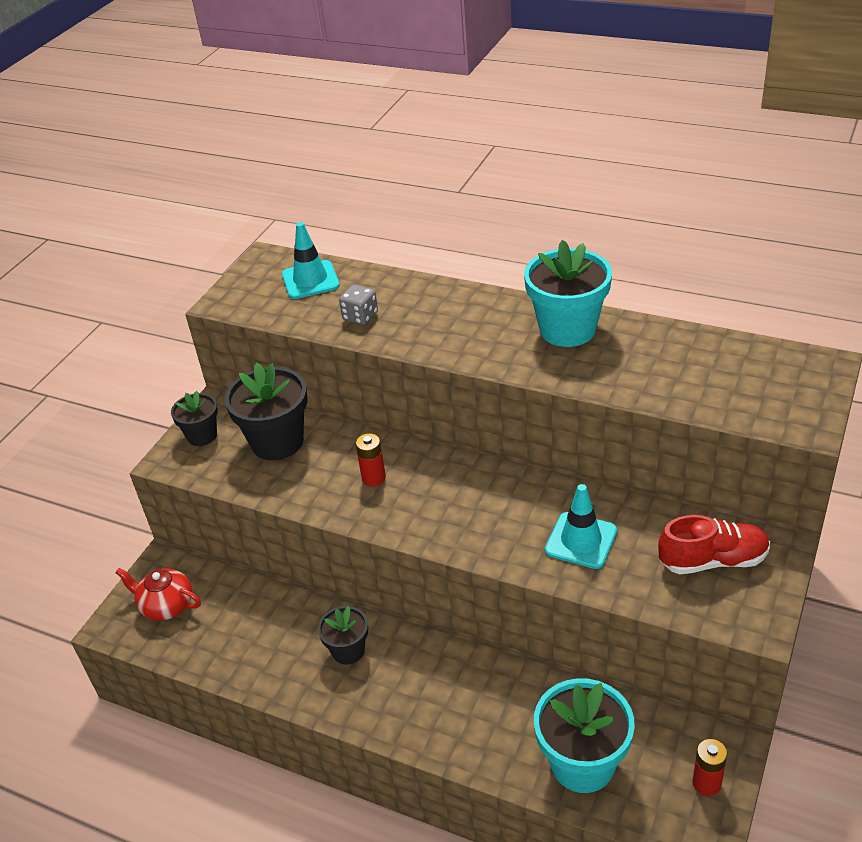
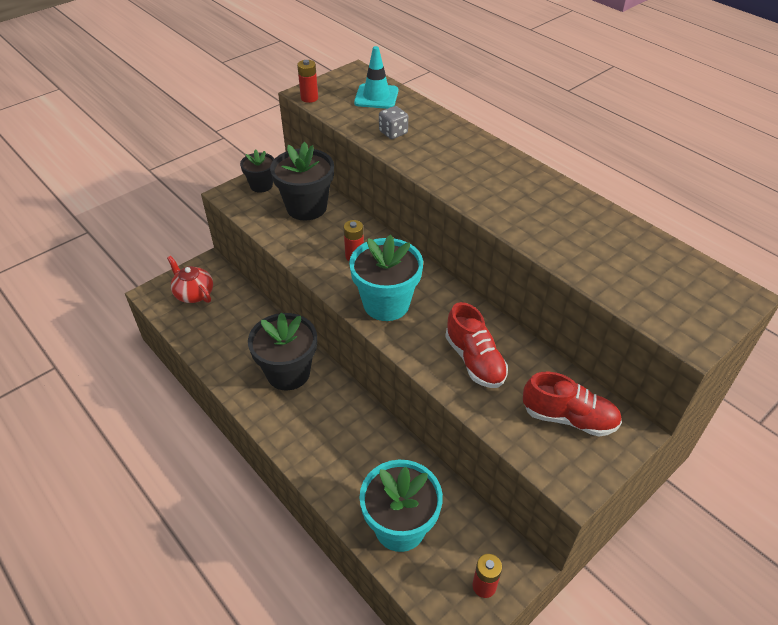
camera: 20 degrees right, 5 degrees up
black flower pot [318,606,368,665] -> black flower pot [248,312,317,390], size x1.73
turquoise flower pot [524,240,612,347] -> turquoise flower pot moved to [349,234,423,321]
turquoise traffic cone [545,484,617,569] -> red shoe [445,302,508,388]
none -> red battery [297,60,318,103]

